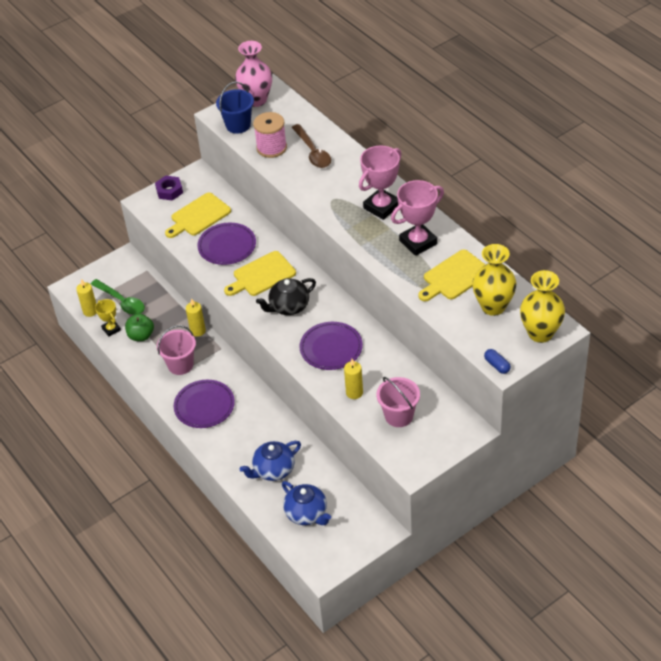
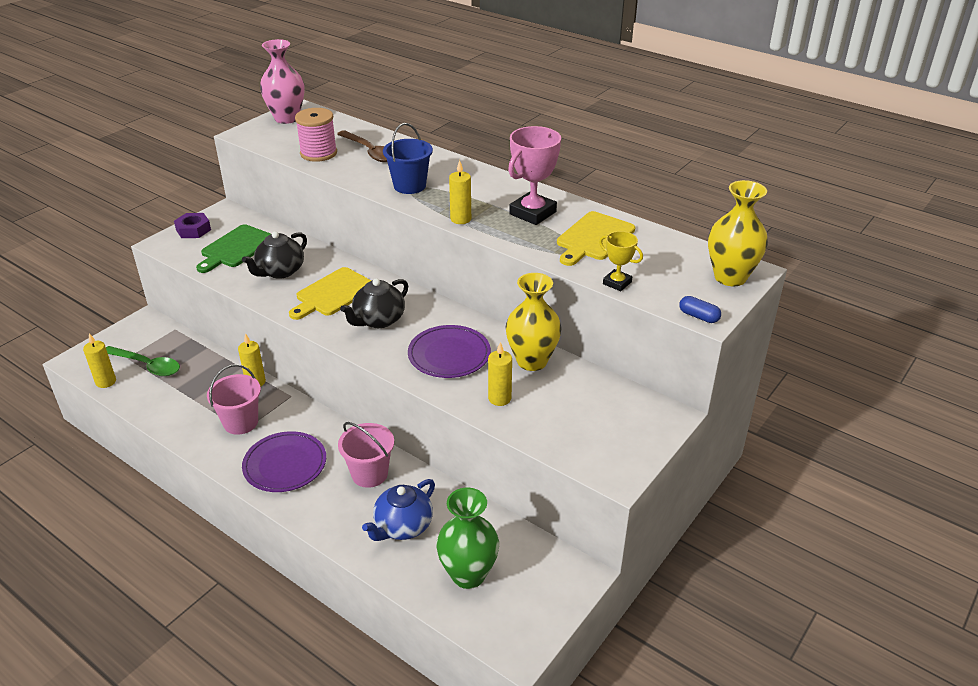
camera: 20 degrees left, 10 degrees down
yellow trophy [95,299,121,337] -> yellow trophy moved to [599,231,643,291]
green apple [125,314,154,341] -> none
yellow cutting board [165,193,231,238] -> green cutting board [196,224,271,273]
purple plate [197,223,256,265] -> black teapot [242,231,307,279]
blue bucket [216,81,254,134] -> blue bucket moved to [383,123,433,194]
blue teapot [282,481,331,525] -> green vase [436,488,499,589]
pink trophy [359,146,402,220] -> none
pink bucket [376,377,420,427] -> pink bucket moved to [338,422,394,488]
yellow vase [472,244,517,316] -> yellow vase moved to [506,273,561,371]
none -> yellow candle [449,160,471,224]

